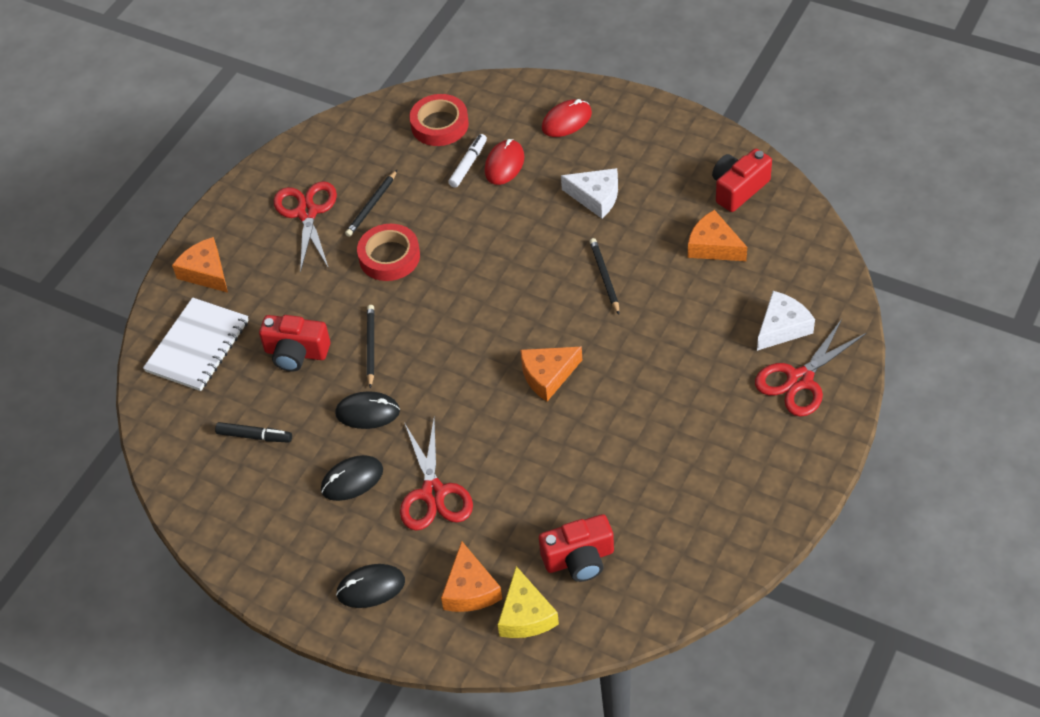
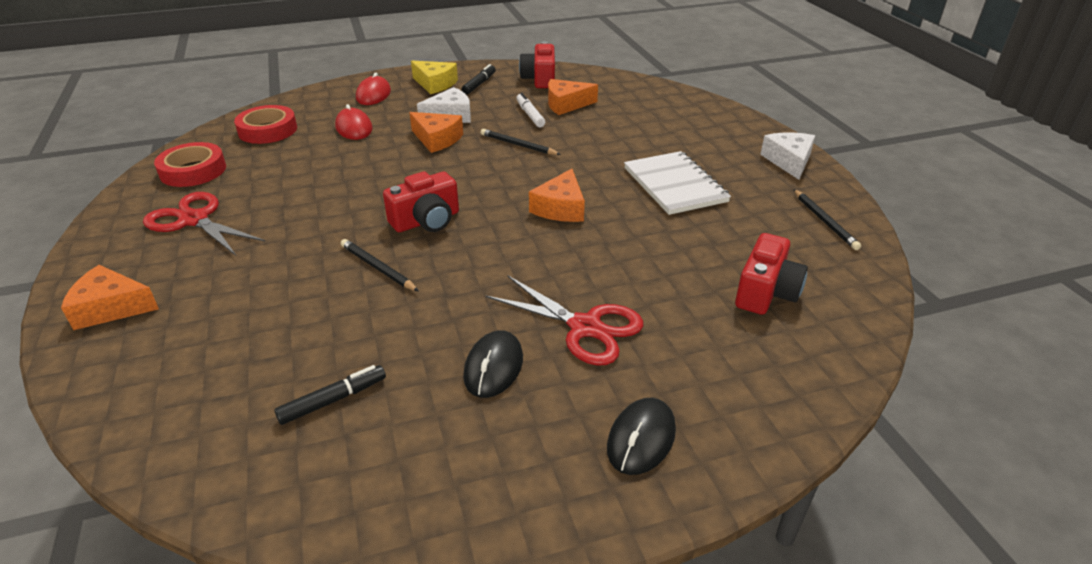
camera: 50 degrees left, 15 degrees down
white notebook [143,298,249,391] -> white notebook moved to [624,151,731,215]
red camera [259,315,330,372] -> red camera moved to [383,171,459,232]
black mouse [335,391,400,429] -> none
black pencil [345,170,397,237] -> black pencil moved to [793,189,861,250]
red tape [357,224,420,281] -> red tape moved to [154,142,226,187]
orange cheese [441,541,502,612] -> orange cheese moved to [409,112,463,153]
white marker [448,134,487,188] -> white marker moved to [516,92,545,127]
yellow cheese [498,566,559,638] -> yellow cheese moved to [411,61,458,94]
red scissors [755,319,866,417] -> none
white cheese [757,291,815,351] -> white cheese moved to [760,133,815,180]
none -> black marker [461,64,496,94]

